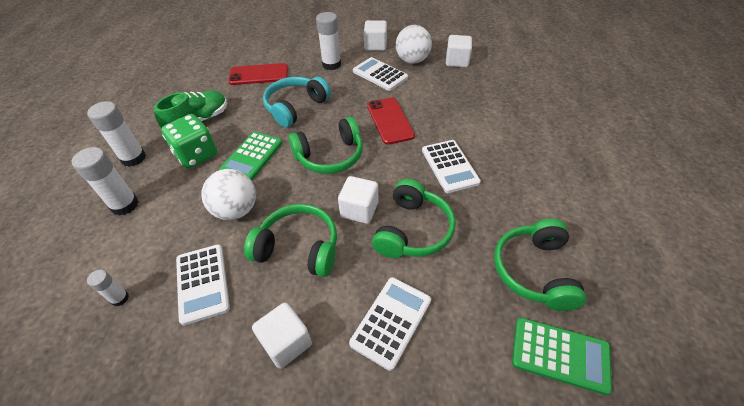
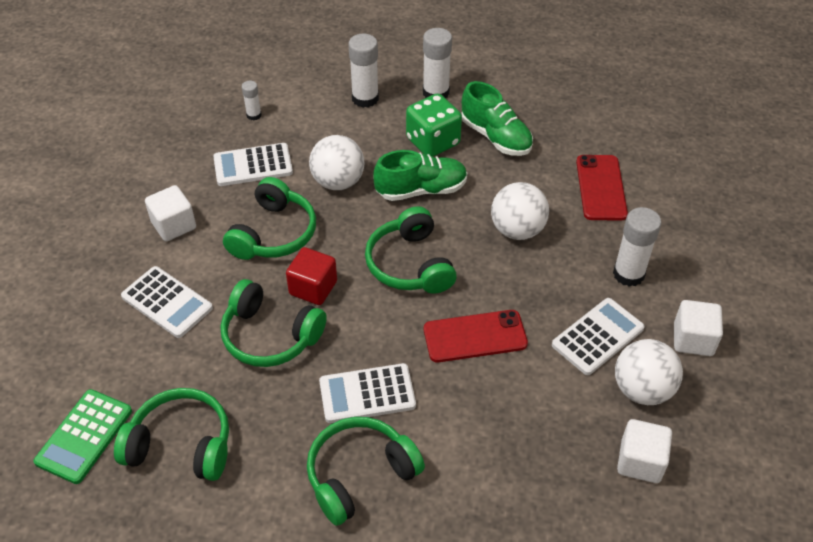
camera: 95 degrees right, 0 degrees up
green calculator [219,131,282,181] -> green shoe [373,150,468,201]
turquoise headphones [263,77,331,128] -> white ball [491,182,549,240]
white cube [338,176,378,224] -> red cube [286,247,337,305]
none -> green headphones [307,417,425,526]

